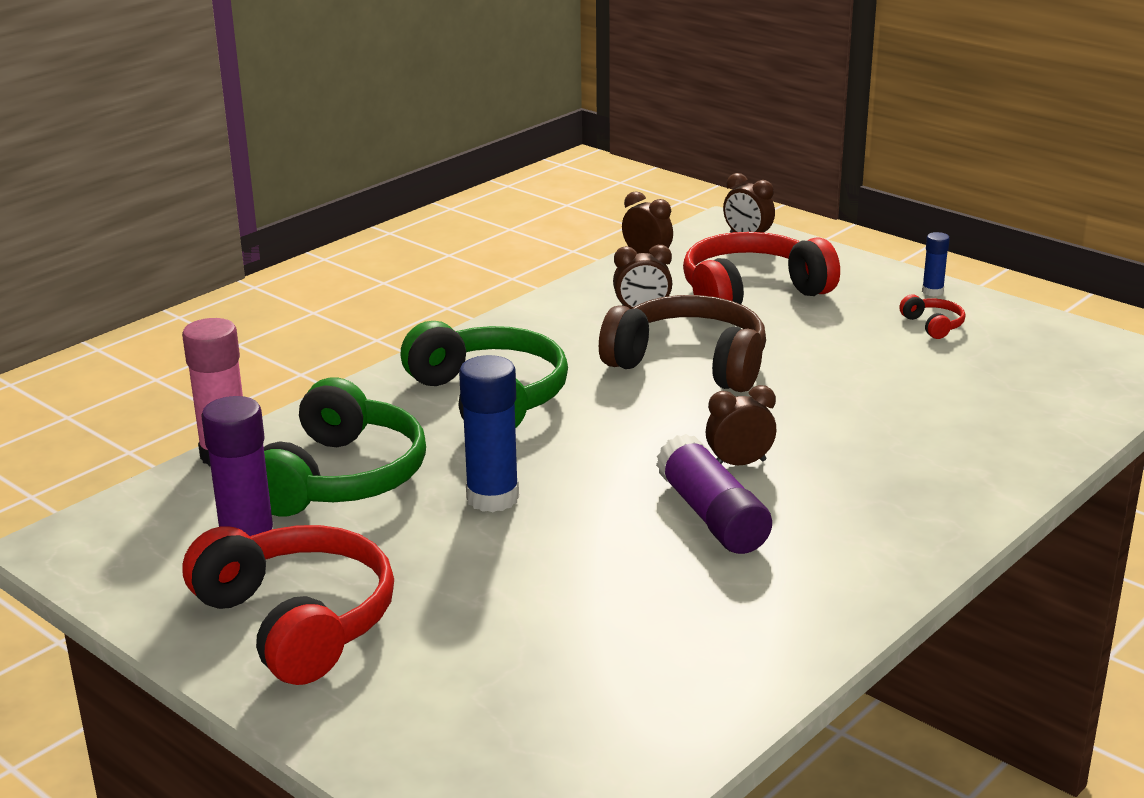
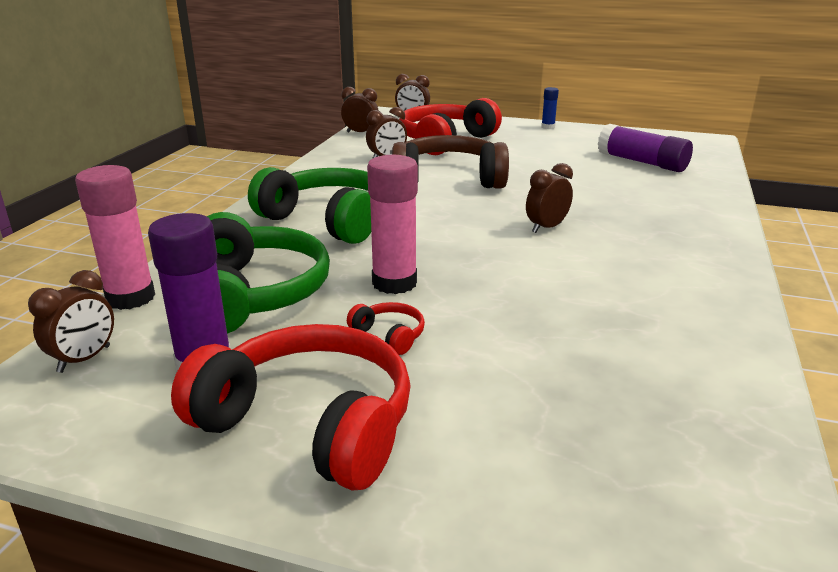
camera: 25 degrees left, 0 degrees up
blue glue stick [459,355,519,512] -> pink glue stick [367,155,418,294]
purple glue stick [656,434,772,554] -> purple glue stick moved to [598,124,693,172]
red headphones [899,295,965,339] -> red headphones moved to [347,302,425,355]
none -> brown clock [28,270,114,373]

